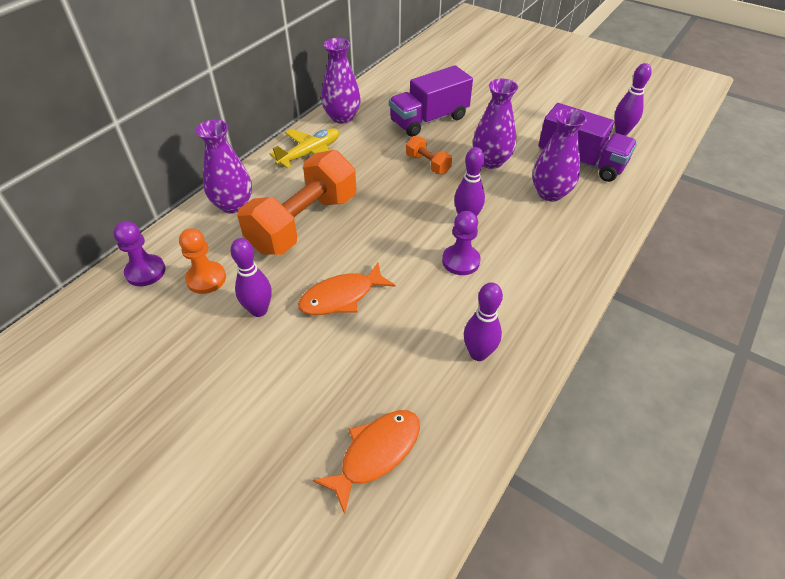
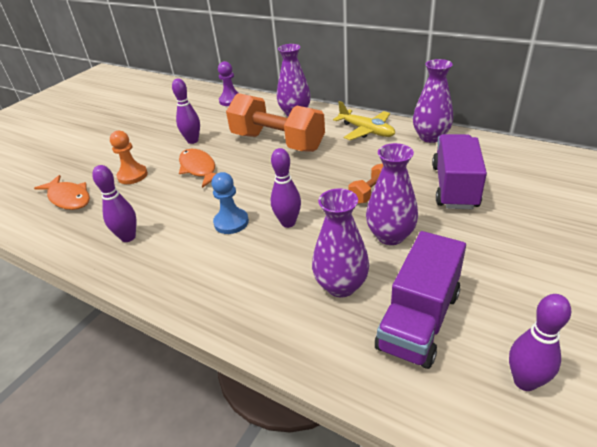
camera: 90 degrees right, 10 degrees down
orange pawn [179,228,226,294] -> orange pawn moved to [110,131,148,184]
purple truck [389,65,473,137] -> purple truck turned 45 degrees clockwise [432,134,487,209]
purple pawn [442,211,481,275] -> blue pawn [211,172,249,234]

